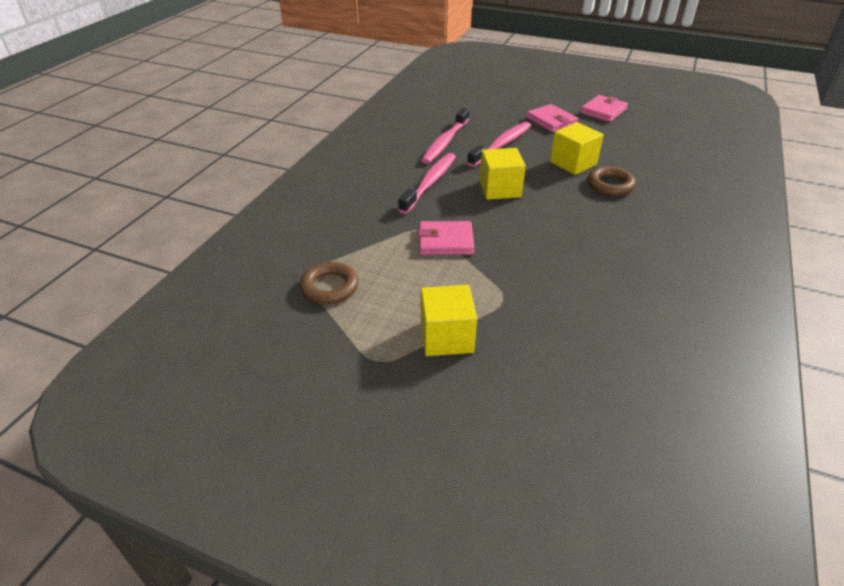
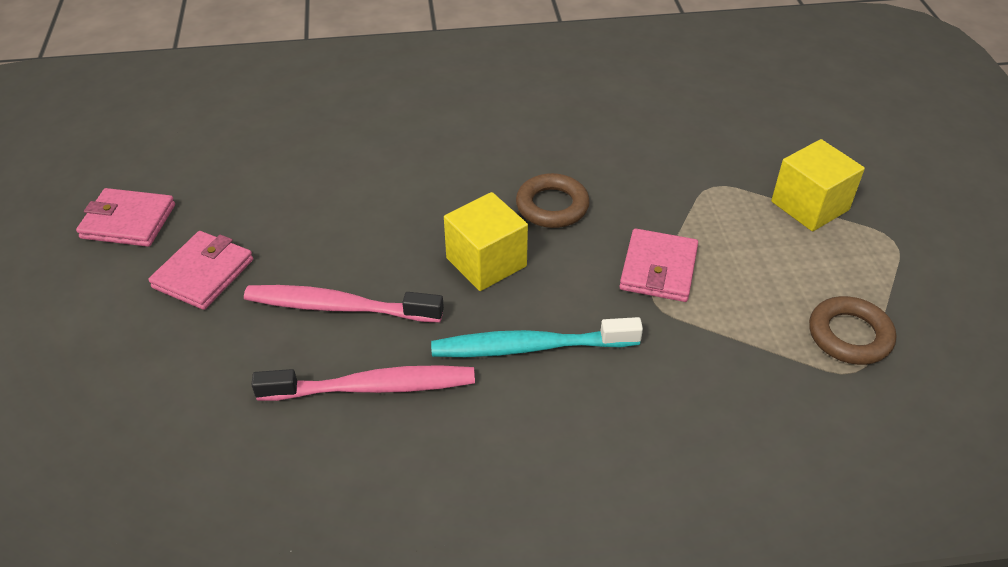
camera: 120 degrees left, 5 degrees up
pink toothbrush [398,153,456,214] -> turquoise toothbrush [431,317,643,357]
pink wallet [418,221,474,255] -> pink wallet turned 45 degrees clockwise [620,228,698,302]
yellow cube [550,122,604,175] -> none
brown ring [588,166,636,196] -> brown ring moved to [516,173,590,228]

